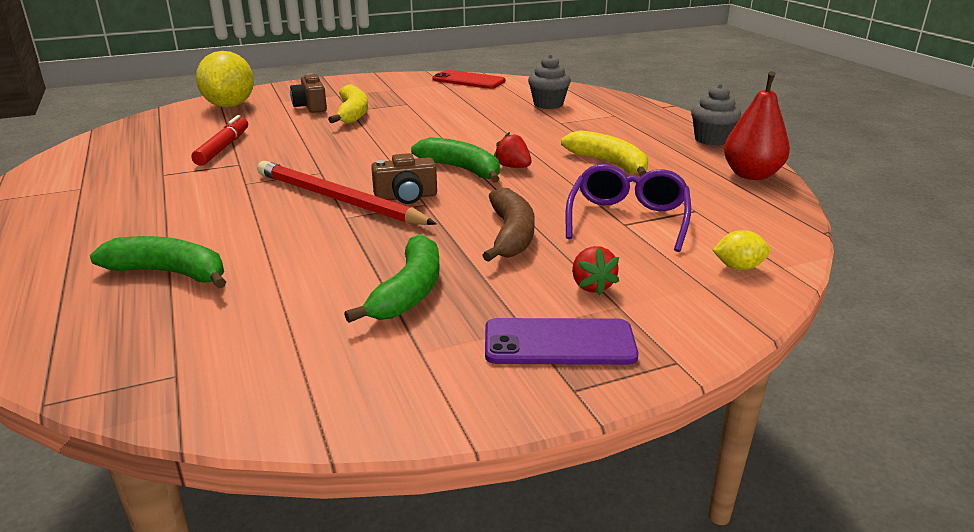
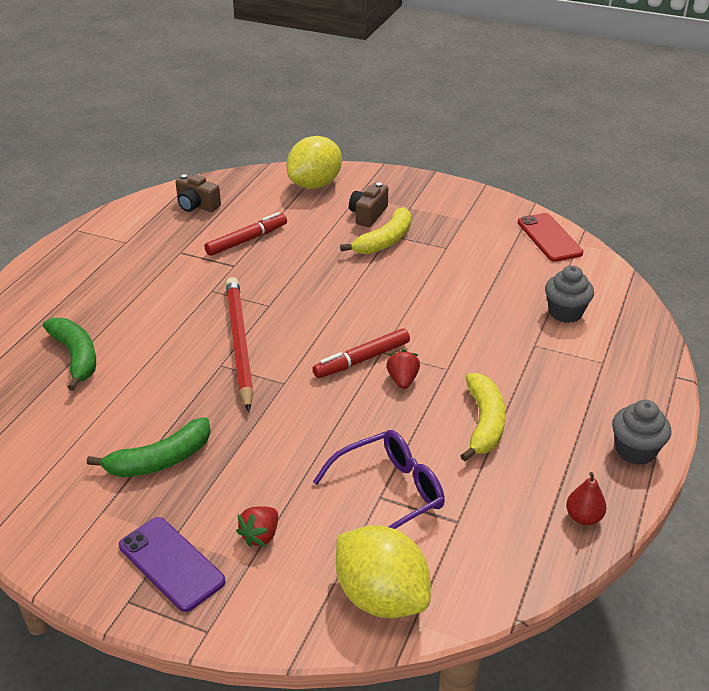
camera: 45 degrees right, 10 degrees up
brown camera [371,153,437,204] -> brown camera moved to [175,174,221,212]
green banana [411,137,500,183] -> red marker [313,328,410,378]
brown banana [482,188,535,262] -> none
yellow lemon [712,230,771,270] -> yellow lemon [336,526,431,618], size x2.21
red pear [724,71,790,180] -> red pear [566,472,606,525], size x0.56

